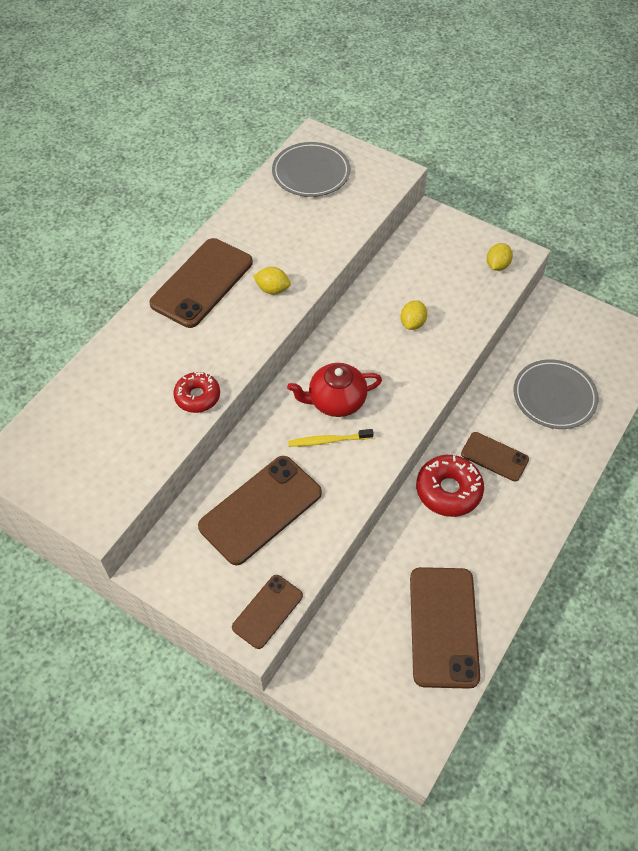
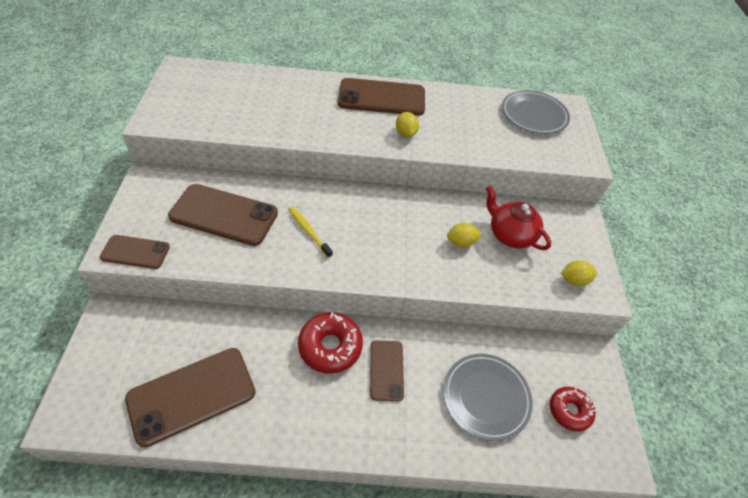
camera: 55 degrees right, 5 degrees down
red donut [173,372,220,413] -> red donut moved to [550,387,595,432]
red teapot [287,363,382,417] -> red teapot moved to [486,185,551,250]

